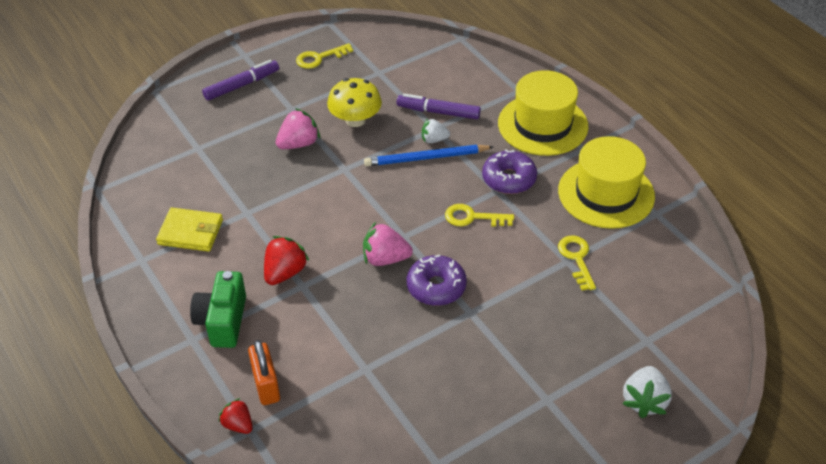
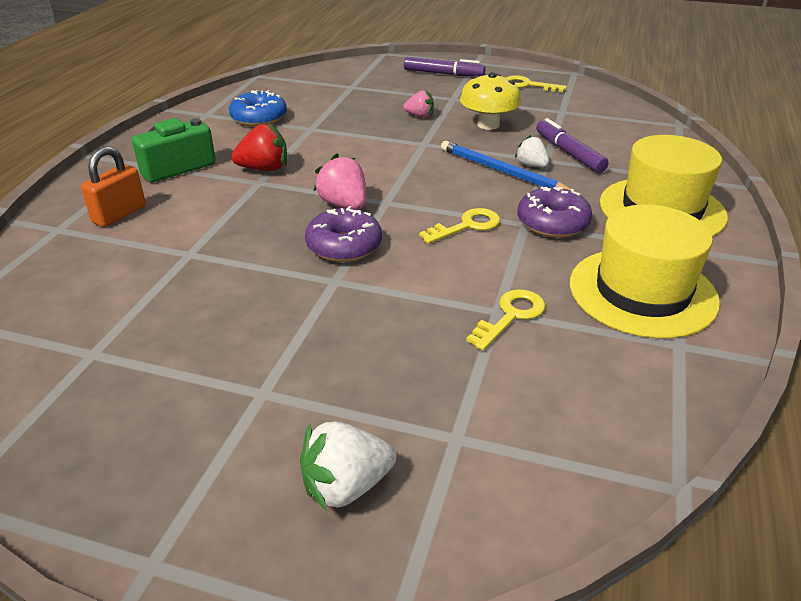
camera: 50 degrees right, 10 degrees down
yellow wallet [156,207,223,252] -> blue donut [229,90,287,127]
red strawberry [219,398,253,434] -> none
pink strawberry [276,108,320,149] -> pink strawberry [403,90,434,118], size x0.64
yellow key [445,204,514,227] -> yellow key turned 90 degrees clockwise [419,208,500,244]

